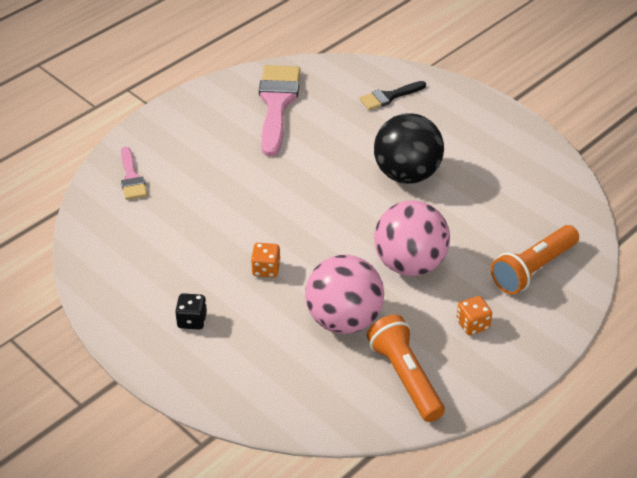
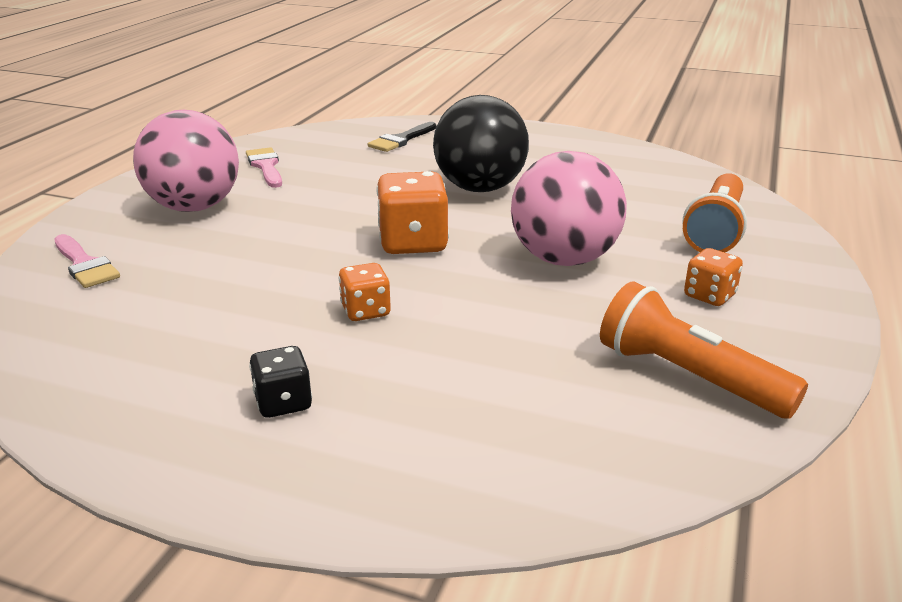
camera: 25 degrees left, 15 degrees down
pink brush [259,65,300,156] -> pink brush [246,147,282,188], size x0.54
pink ball [305,255,384,334] -> pink ball moved to [133,110,239,212]
none -> orange dice [376,171,449,254]

